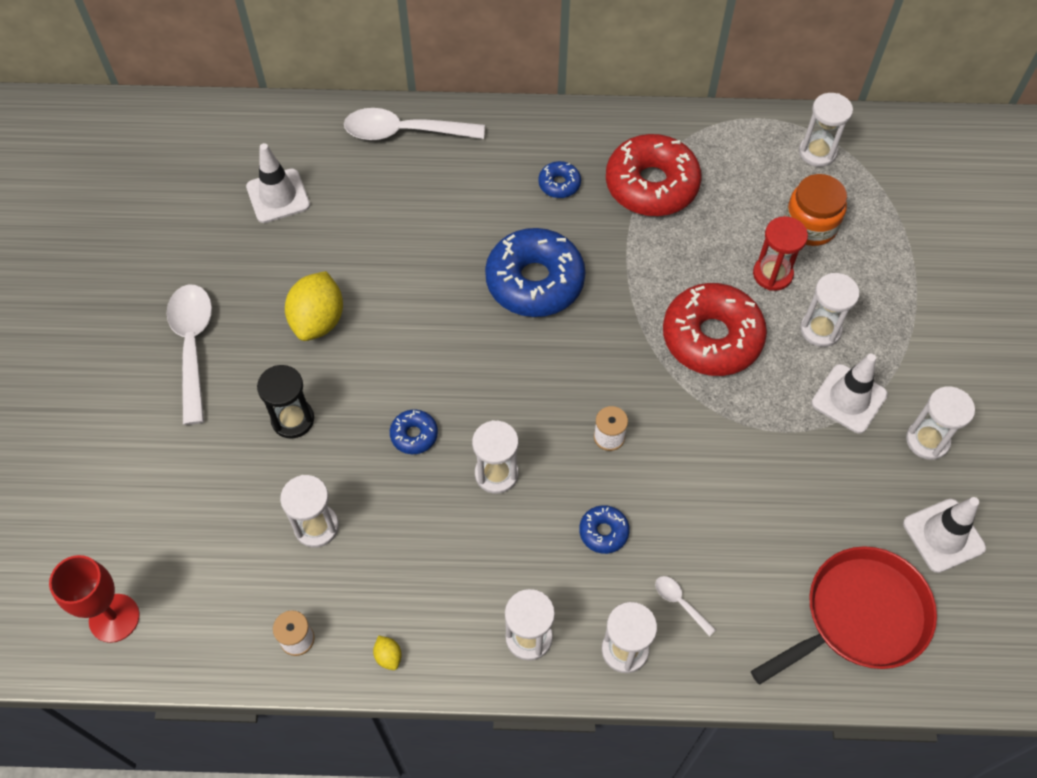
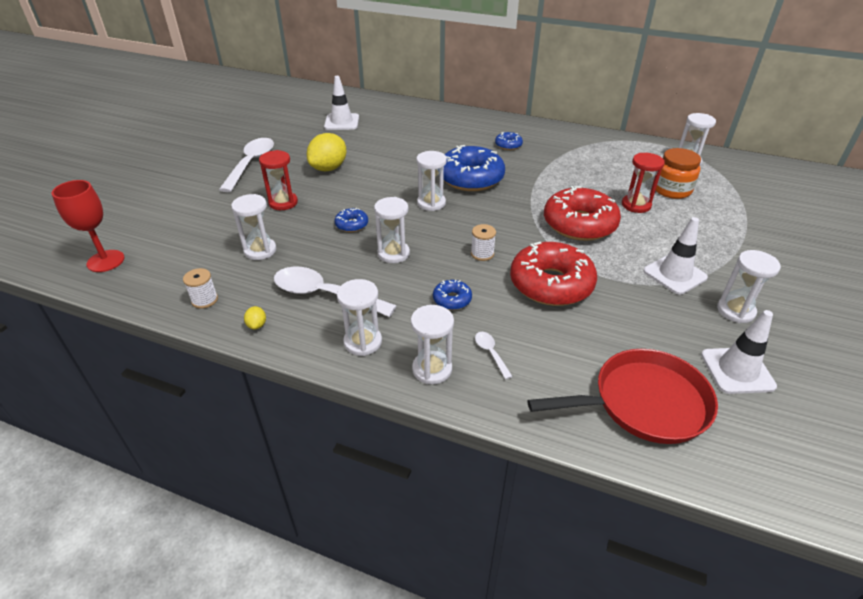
camera: 20 degrees right, 20 degrees down
black hourglass [257,365,314,439] -> red hourglass [259,150,298,210]
white spoon [344,108,485,140] -> white spoon moved to [274,267,397,317]
red donut [606,134,701,216] -> red donut moved to [510,242,597,306]
white hourglass [800,273,860,347] -> white hourglass moved to [416,151,447,211]

